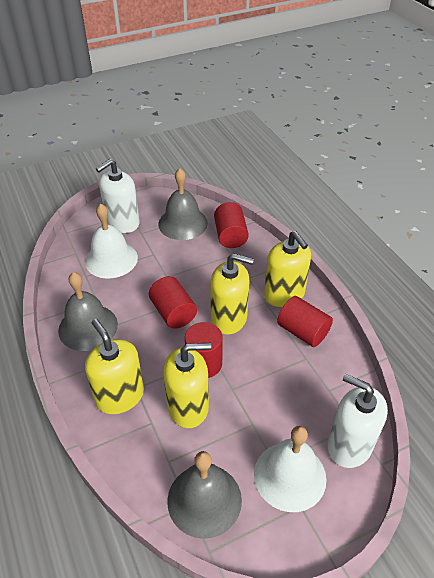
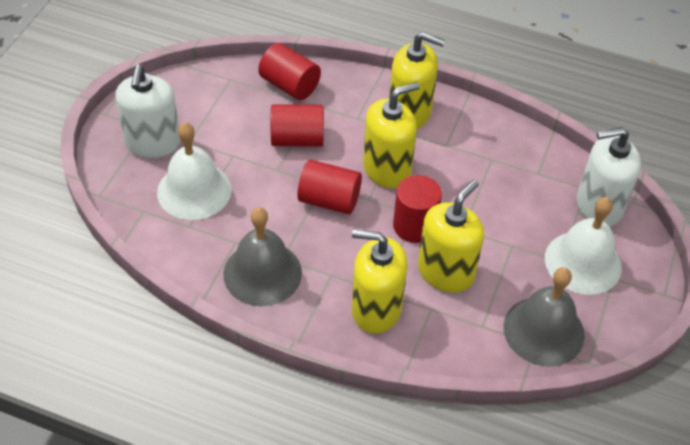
camera: 45 degrees left, 5 degrees up
grey bell [158,168,208,240] -> none
red cylinder [277,296,333,347] -> red cylinder moved to [271,104,324,146]

